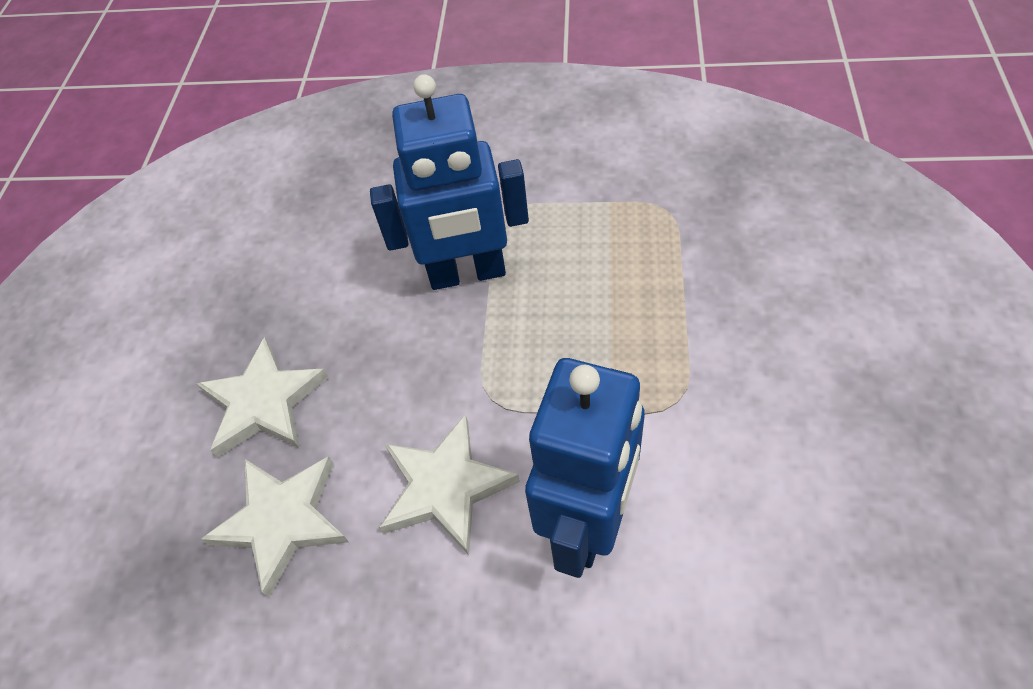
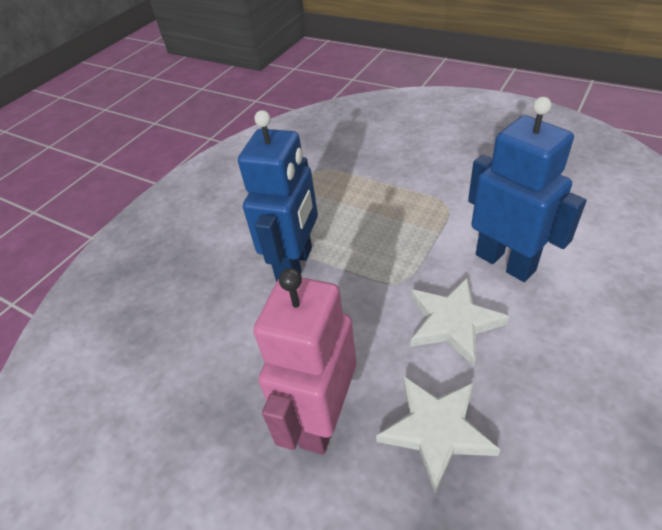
camera: 65 degrees left, 10 degrees down
white star [197,337,329,458] -> pink robot [253,268,356,455]

